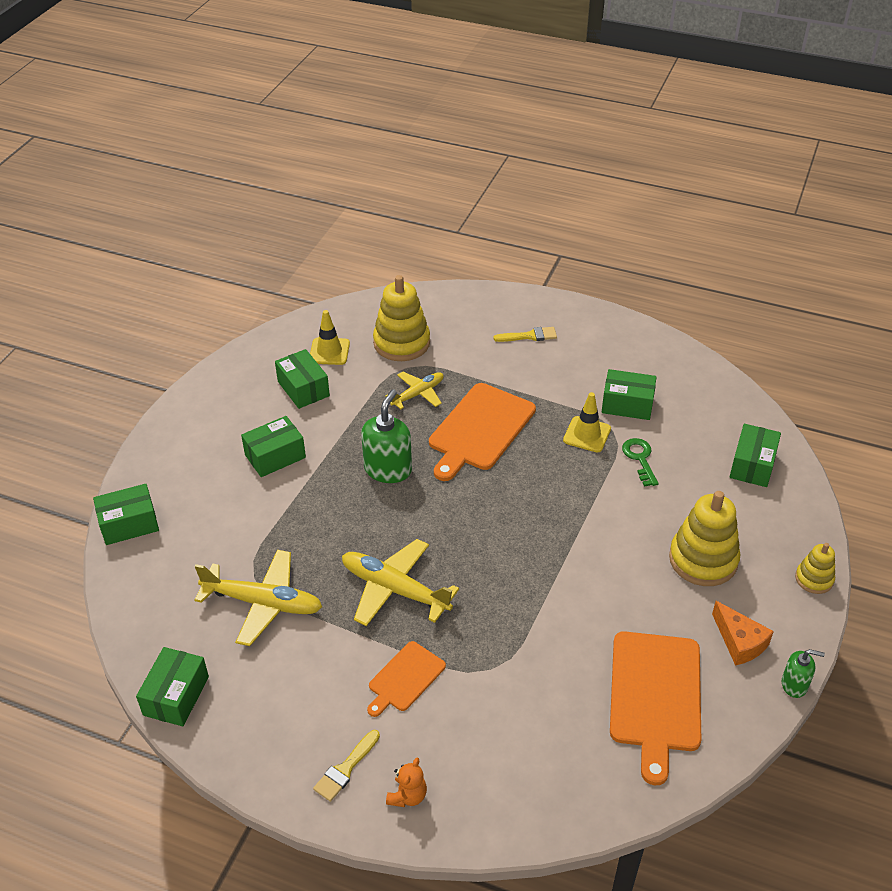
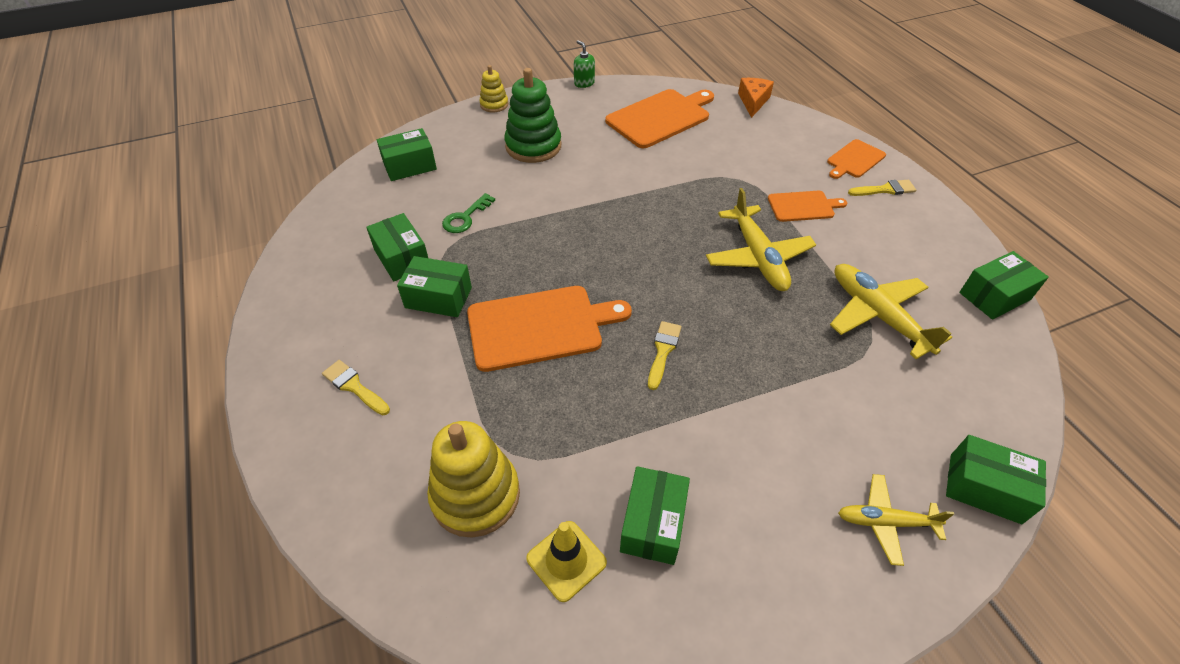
camera: 135 degrees left, 5 degrees up
green box [241,416,306,477] -> green box moved to [397,256,472,317]
green soap dispenser [361,389,412,483] -> yellow brush [648,321,681,390]
yellow plane [385,372,444,409] -> yellow plane moved to [838,474,954,566]
orange teddy bear [386,758,427,807] -> orange cutting board [827,139,886,179]
yellow traffic cone [563,392,611,452] -> none
yellow stacking toy [669,491,740,586] -> green stacking toy [504,68,561,163]
orange cheese [712,601,774,666] -> orange cheese moved to [738,78,774,118]

